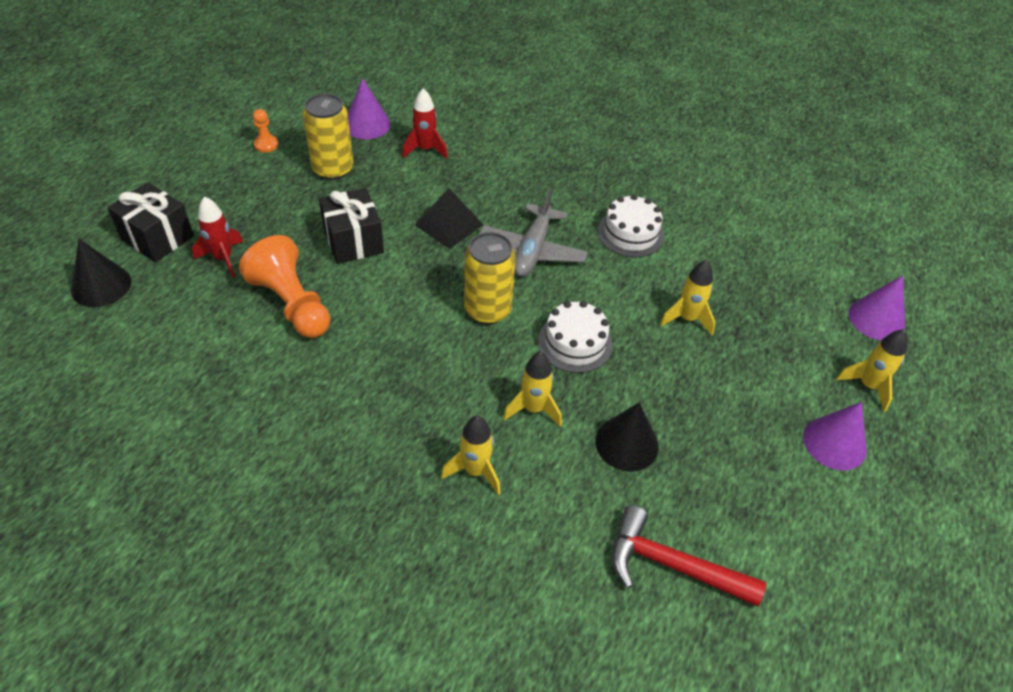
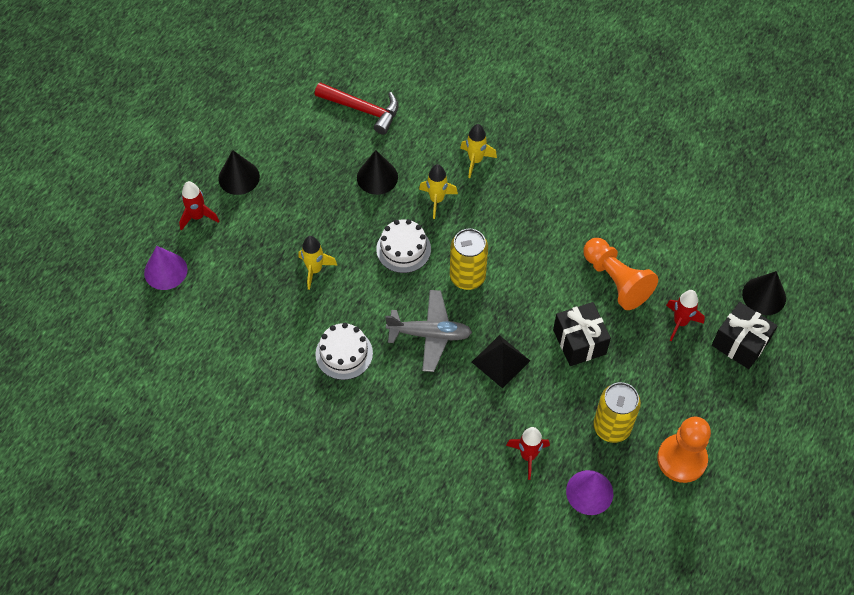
camera: 175 degrees left, 10 degrees up
orange pawn [253,109,278,152] -> orange pawn [657,417,711,483], size x2.16
grey plane [479,188,588,277] -> grey plane turned 75 degrees clockwise [385,290,472,372]
purple cone [803,402,867,470] -> black cone [218,150,260,195]
yellow rocket [836,329,908,412] -> red rocket [179,181,220,231]

